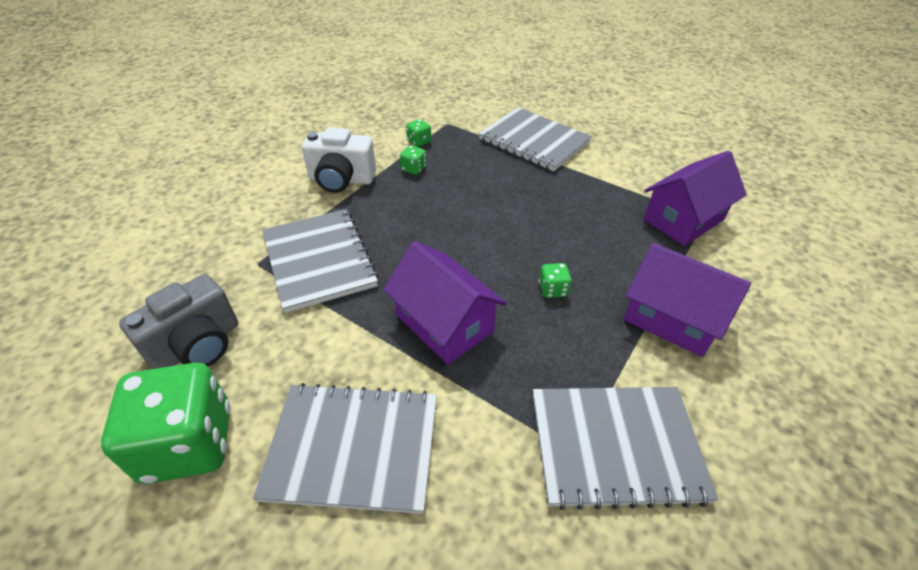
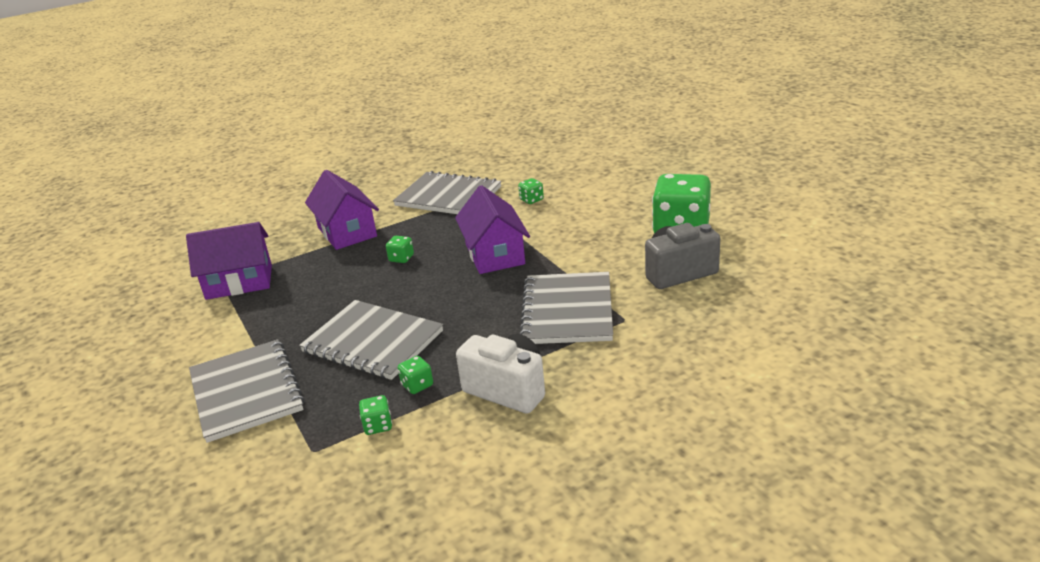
camera: 150 degrees left, 15 degrees down
grey notebook [253,383,437,514] -> grey notebook moved to [299,300,443,380]
none -> green dice [518,178,544,204]

